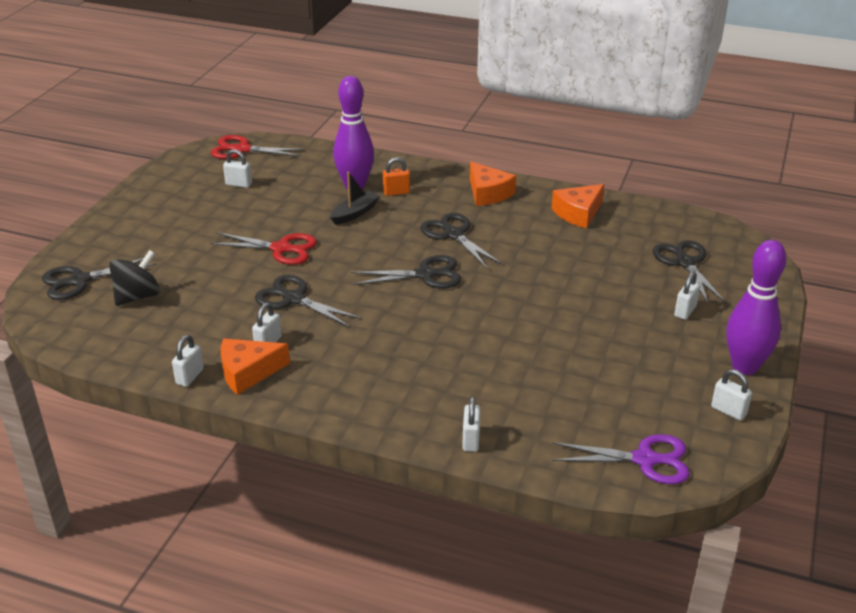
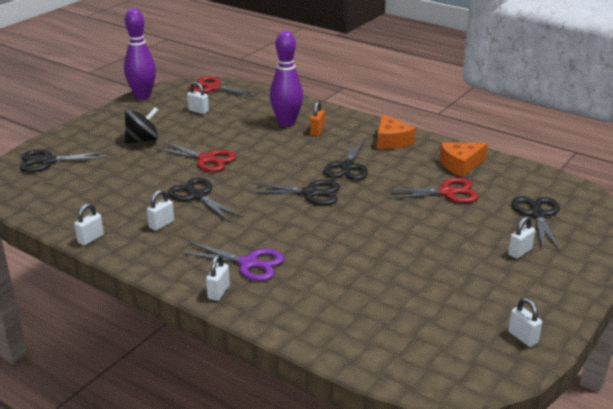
camera: 15 degrees right, 5 degrees down
black spinning top [109,250,160,306] -> black spinning top moved to [125,107,159,144]
orange cheese [221,339,290,395] -> none
black boat [330,172,380,225] -> none
orange padlock [383,157,410,196] -> orange padlock turned 75 degrees counterclockwise [310,101,325,136]
black scissors [420,213,502,269] -> black scissors turned 150 degrees counterclockwise [324,138,368,180]
white padlock [462,396,481,452] -> white padlock moved to [206,254,230,301]
purple scissors [552,434,690,484] -> purple scissors moved to [181,242,284,281]
purple bowling pin [726,240,787,375] -> purple bowling pin moved to [124,8,156,99]
none -> red scissors [385,178,479,203]

